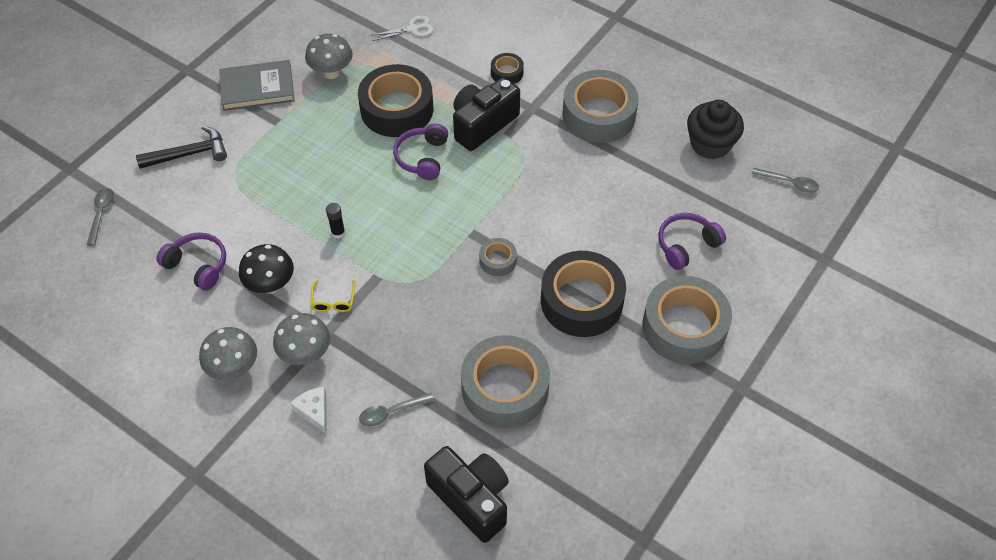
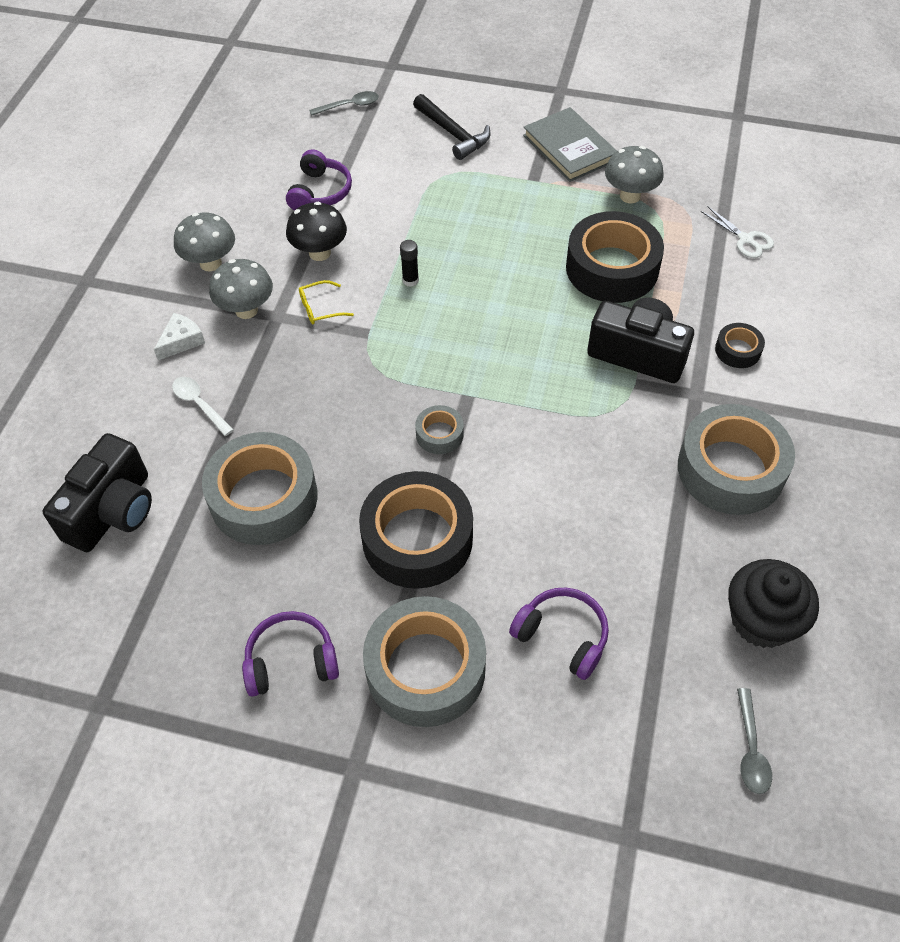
camera: 70 degrees right, 0 degrees up
grey spoon [359,393,434,426] -> white spoon [172,377,234,436]
purple headphones [393,123,448,180] -> purple headphones moved to [242,611,339,697]

